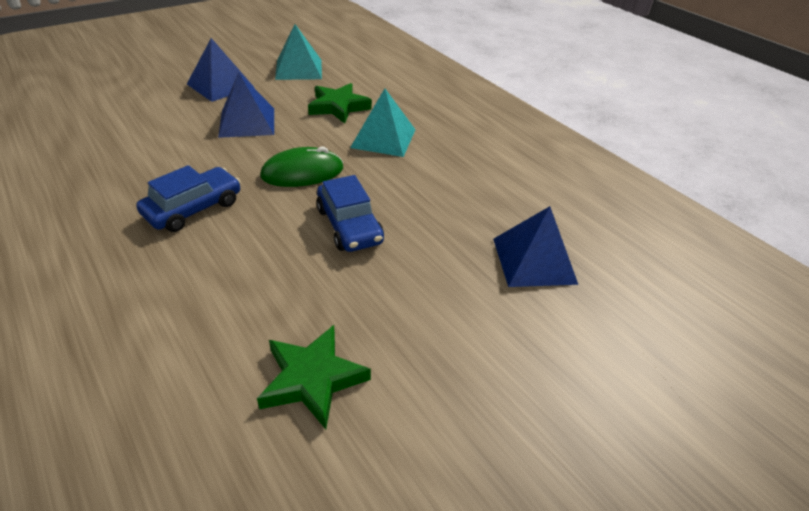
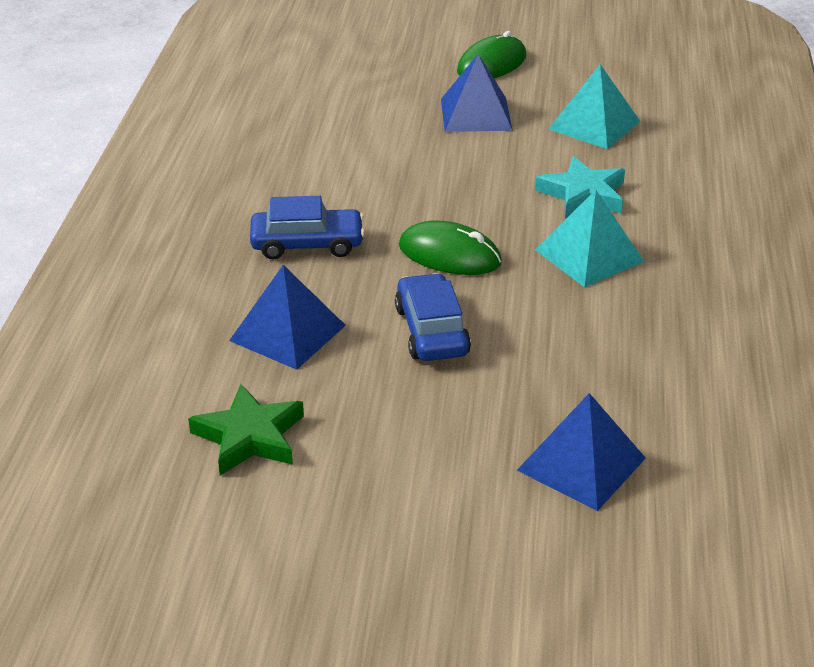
camera: 45 degrees right, 5 degrees down
blue pyramid [218,72,274,138] -> blue pyramid moved to [229,265,346,370]
green star [308,83,372,123] -> turquoise star [535,156,625,218]
blue car [316,175,384,252] -> blue car turned 150 degrees clockwise [395,273,471,361]
none -> green mouse [457,31,526,78]

